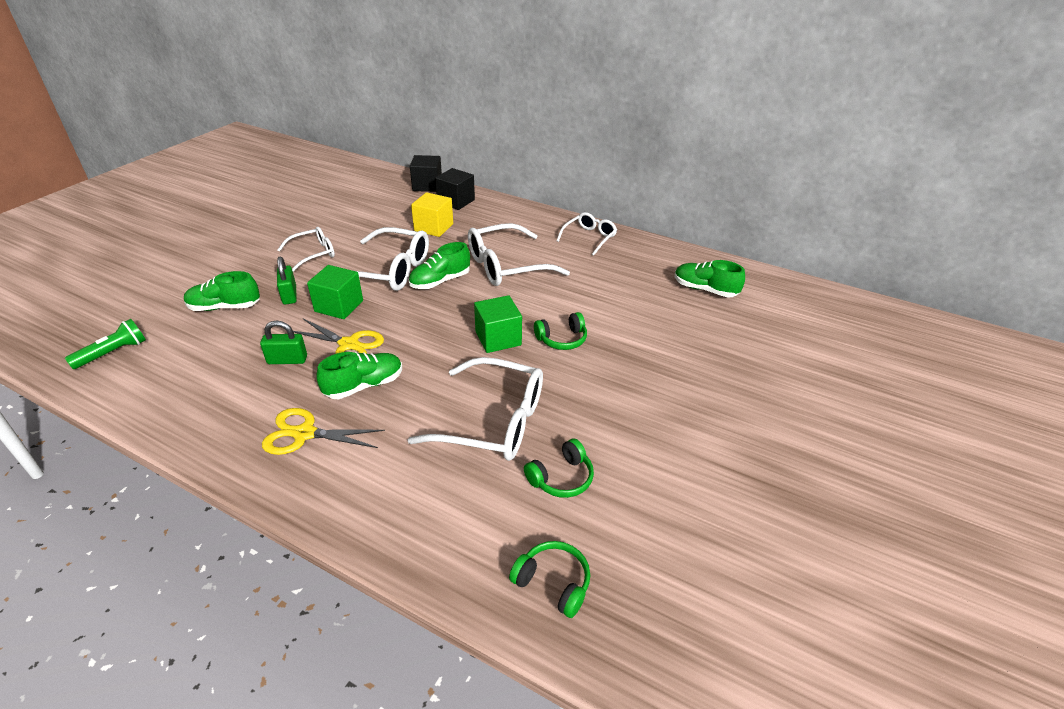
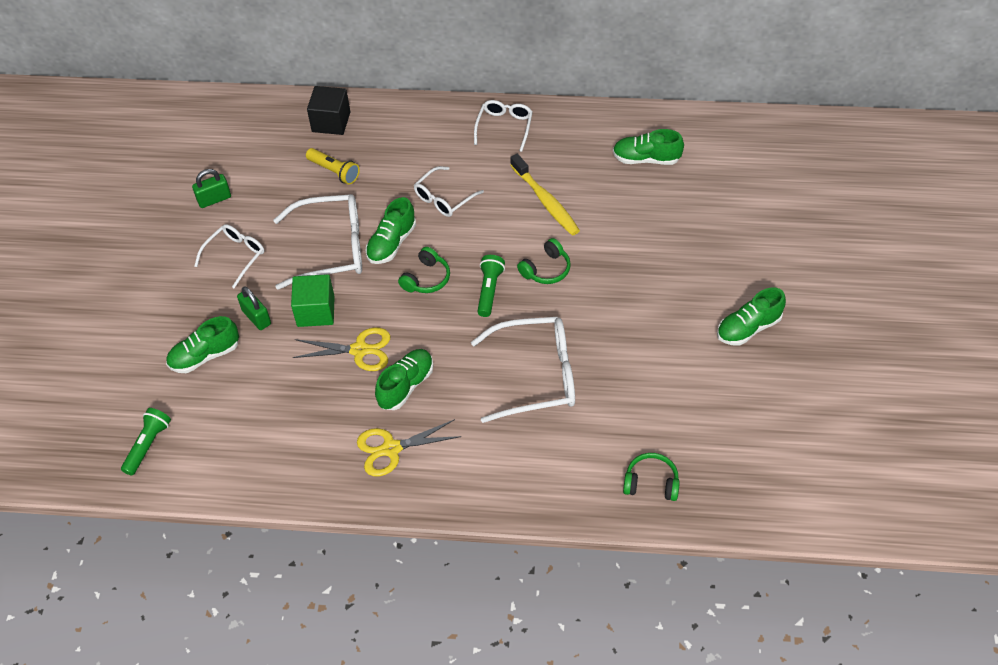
camera: 20 degrees left, 15 degrees up
green padlock [260,320,307,364] -> green padlock moved to [192,169,231,208]
black cube [410,155,442,192] -> none
yellow cube [411,192,453,237] -> yellow flashlight [306,148,360,185]
white glasses [468,223,570,286] -> white glasses [414,166,484,217], size x0.58
green cube [474,295,522,353] -> green flashlight [477,255,505,317]
green headphones [524,438,594,498] -> green headphones moved to [398,247,450,293]
none -> yellow toothbrush [510,154,580,236]
none -> green shoe [717,288,786,346]

